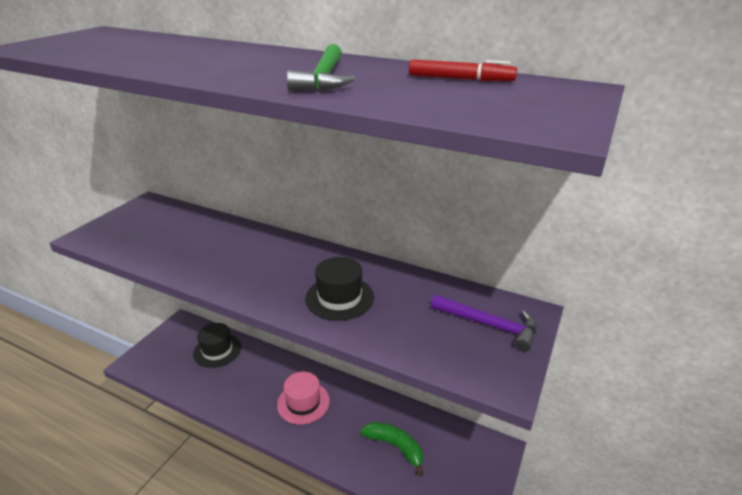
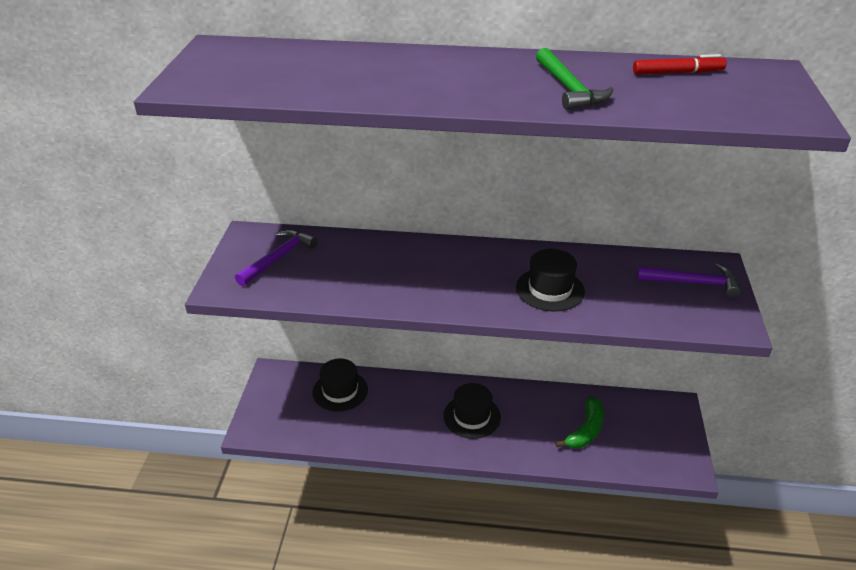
camera: 20 degrees left, 5 degrees up
pink hat [277,372,330,425] -> black hat [443,383,501,439]
green banana [360,422,423,476] -> green banana turned 105 degrees clockwise [555,396,604,448]
none -> purple hammer [235,229,318,286]

